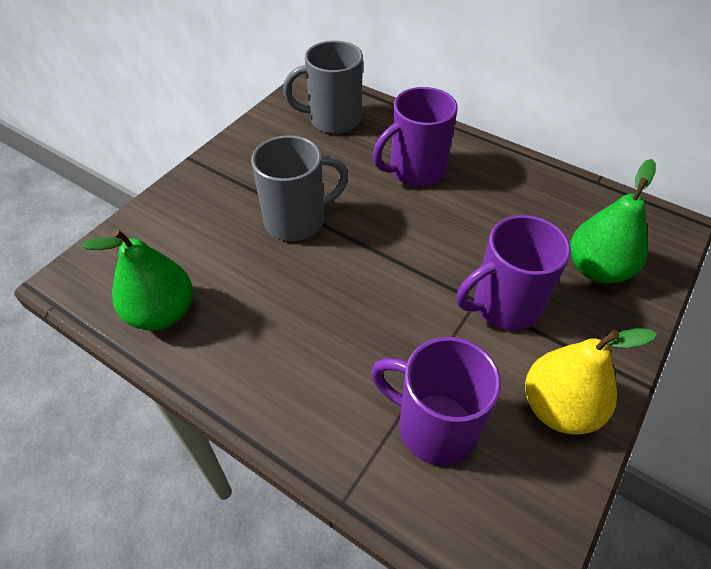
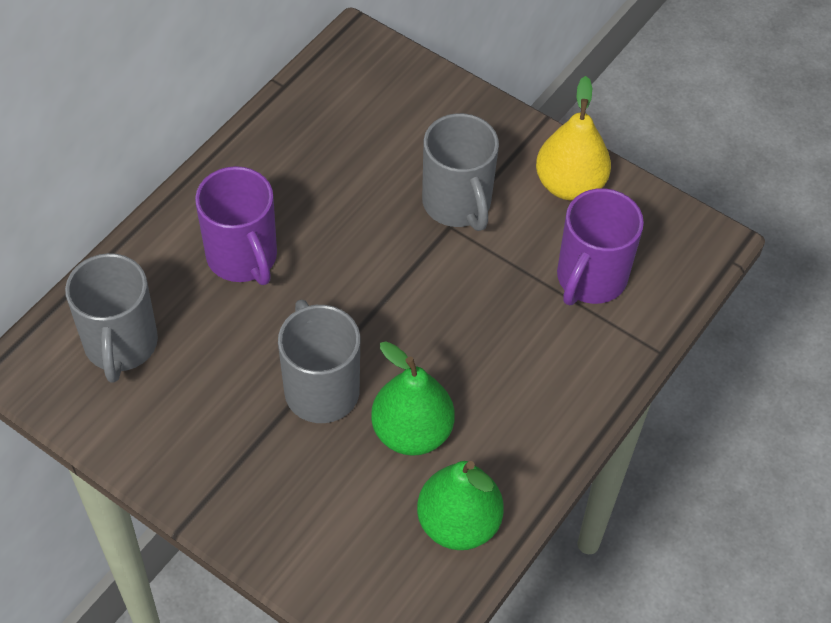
camera: 90 degrees left, 5 degrees up
purple mug [456,215,571,331] -> grey mug [422,113,499,231]
green pear [570,159,656,284] -> green pear moved to [371,341,454,456]

